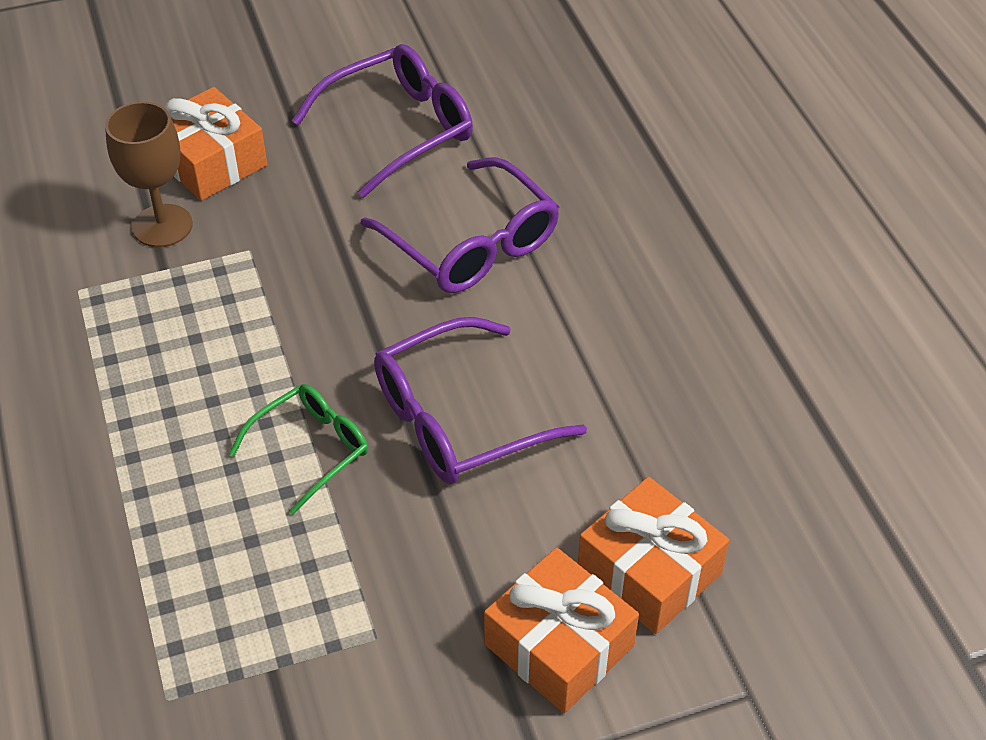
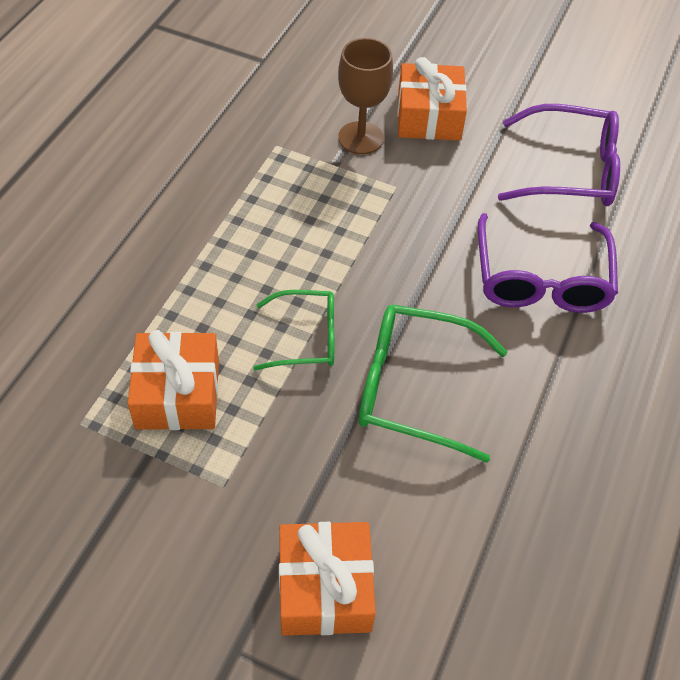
camera: 40 degrees right, 5 degrees up
purple glasses [374,317,587,484] -> green glasses [359,304,508,463]
orange gift [578,477,729,634] -> orange gift moved to [128,330,219,430]

